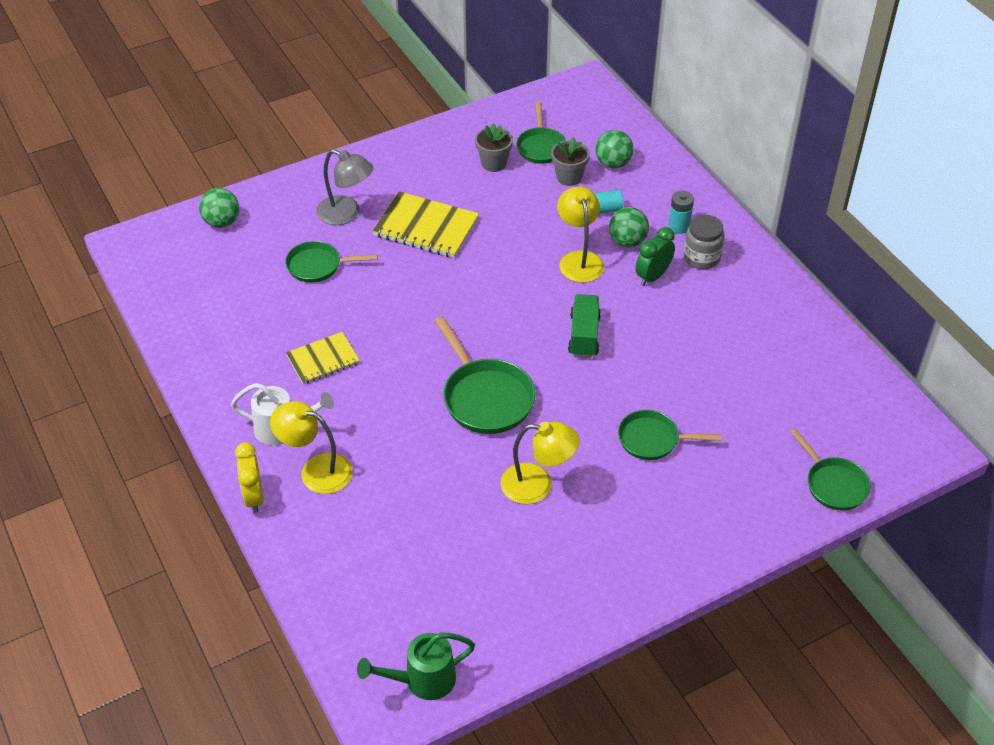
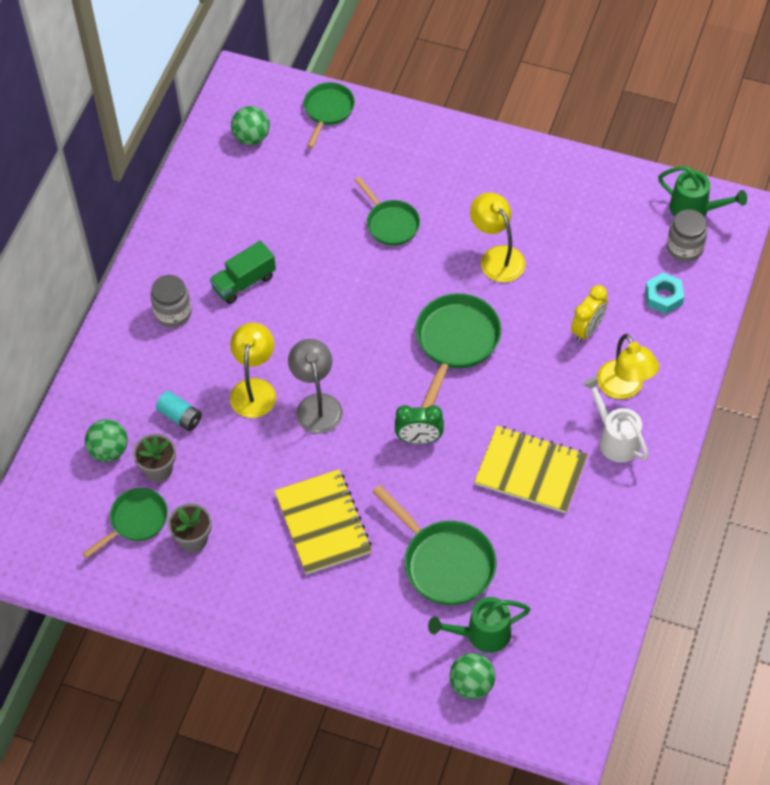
camera: 130 degrees left, 10 degrees up
yellow clock [235,442,264,513] -> yellow clock moved to [571,285,608,342]
green pan [285,241,378,283] -> green pan [372,485,497,605], size x1.55
yellow notebook [286,332,360,384] -> yellow notebook [474,426,588,513], size x1.56
grey lamp [316,149,373,225] -> grey lamp moved to [288,339,343,434]
yellow lamp [557,186,604,283] -> yellow lamp turned 150 degrees clockwise [230,323,276,418]
green truck [568,294,601,357] -> green truck moved to [210,241,276,304]
green ball [609,207,649,247] -> green ball moved to [231,106,270,145]
green clock [635,227,675,286] -> green clock moved to [395,405,444,444]
turquoise battery [669,191,694,234] -> none
none -> green watering can [428,597,530,653]
none -> turquoise nut [645,273,684,314]
none -> grey jar [667,209,708,262]

